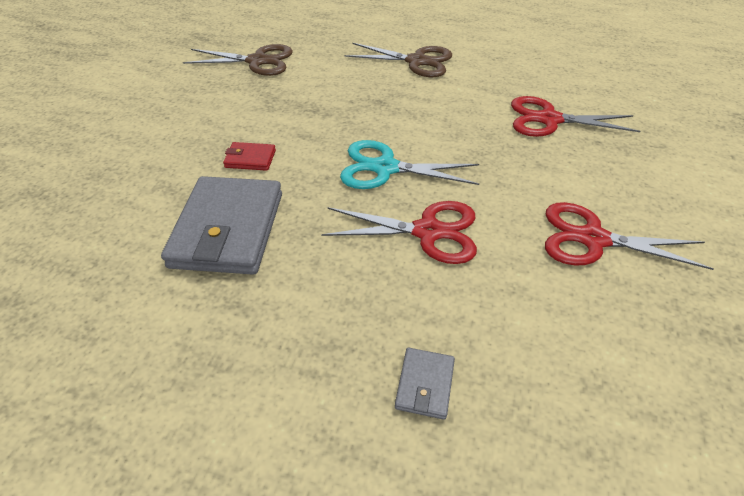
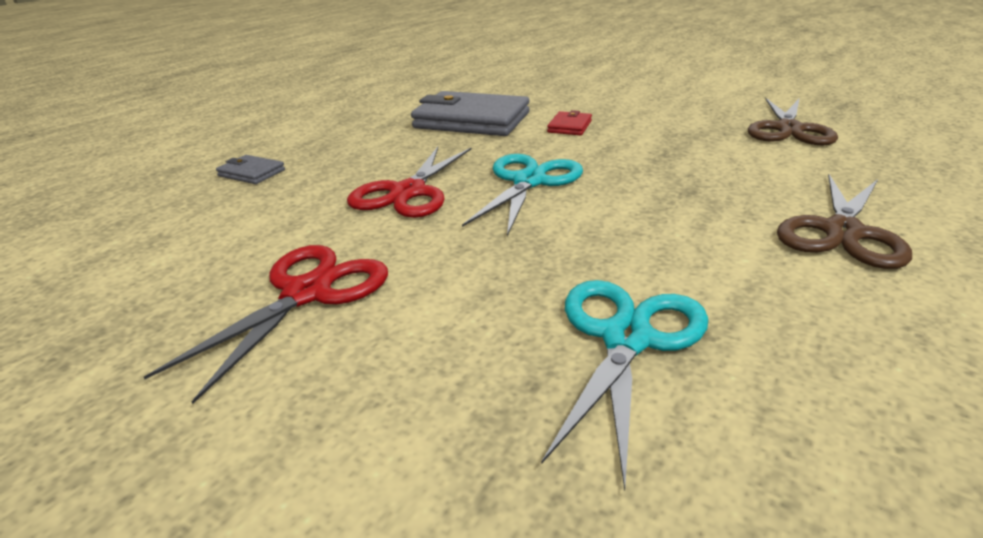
camera: 105 degrees right, 15 degrees down
red scissors [511,96,640,137] -> turquoise scissors [541,280,708,491]

